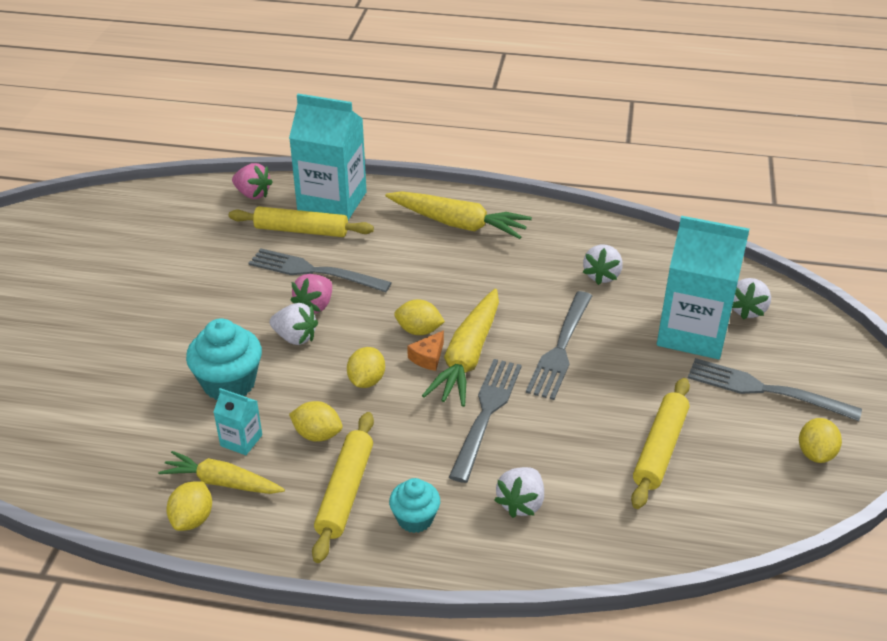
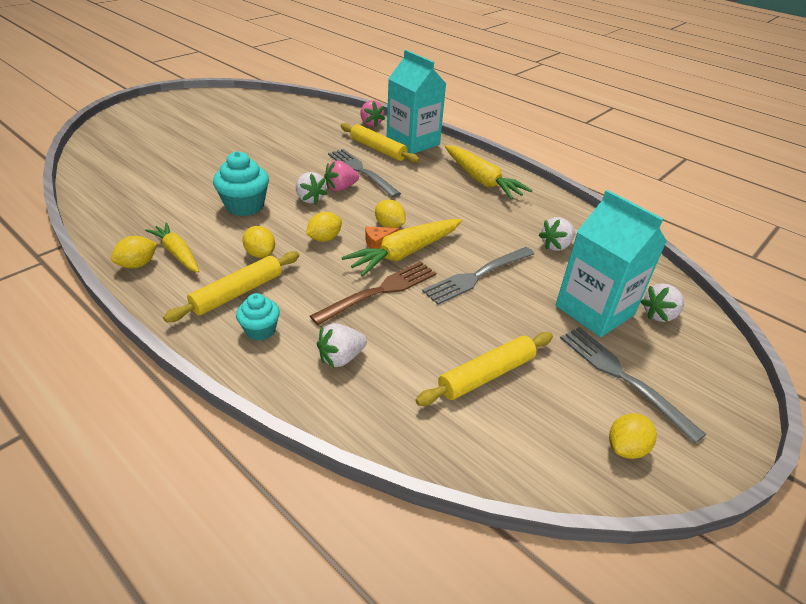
camera: 30 degrees right, 0 degrees up
turquoise carton [214,388,262,455] -> none
grey fork [449,359,522,483] -> brown fork [310,261,436,325]

